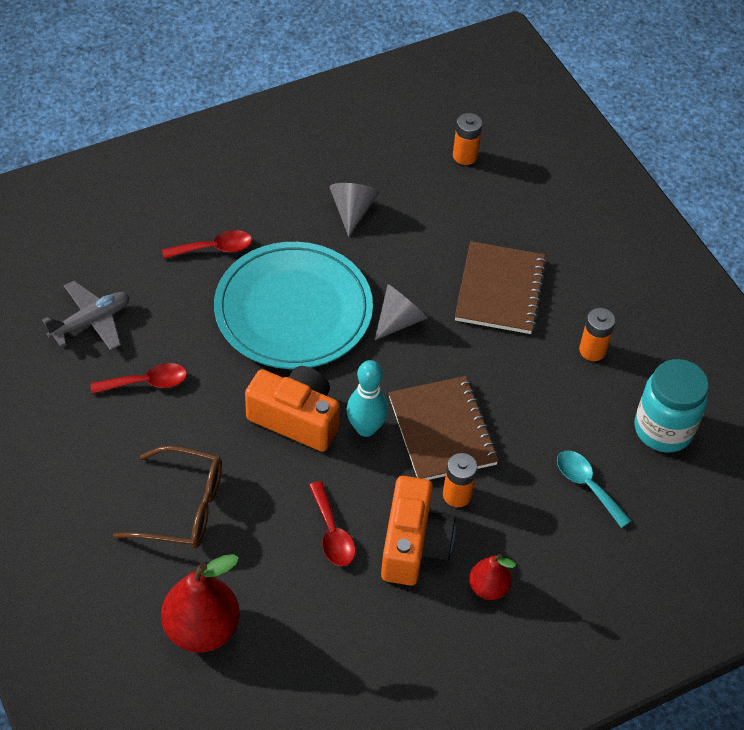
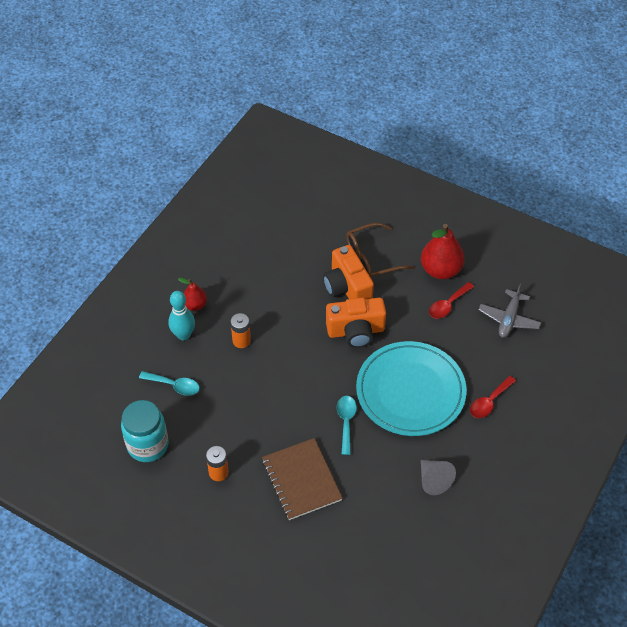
camera: 150 degrees right, 0 degrees up
red pear [161,554,240,653] -> red pear moved to [421,224,465,279]
red spoon [309,481,355,566] -> none
turquoise bowling pin [347,360,388,437] -> turquoise bowling pin moved to [168,291,195,340]
grey cone [375,284,428,340] -> turquoise spoon [337,396,357,455]
orange camera [381,476,456,586] -> orange camera moved to [323,245,374,299]
brown notebook [389,376,499,480] -> none
orange battery [453,113,482,165] -> none

